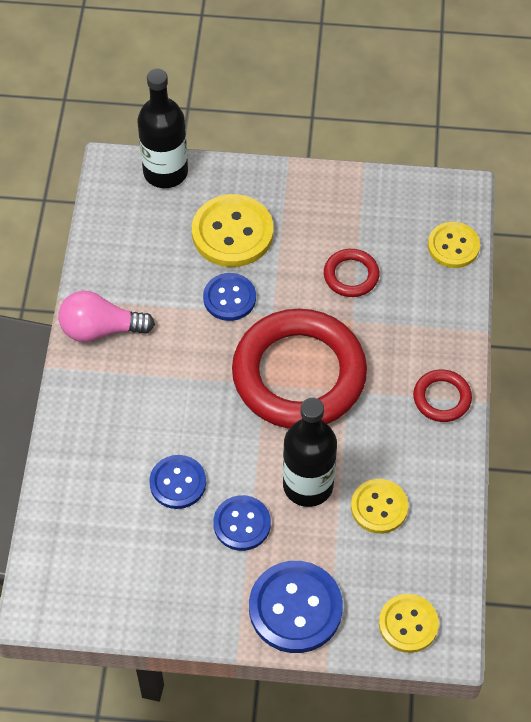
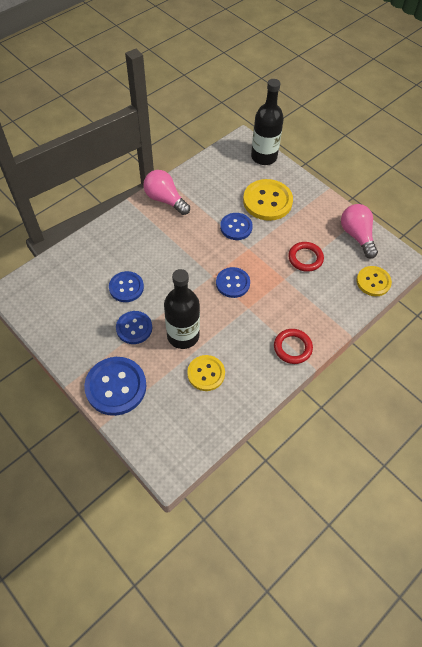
camera: 40 degrees right, 0 degrees up
red ring [232,309,367,429] -> blue button [216,267,250,298]
yellow button [379,594,439,653] -> none
none -> pink light bulb [341,204,378,259]

